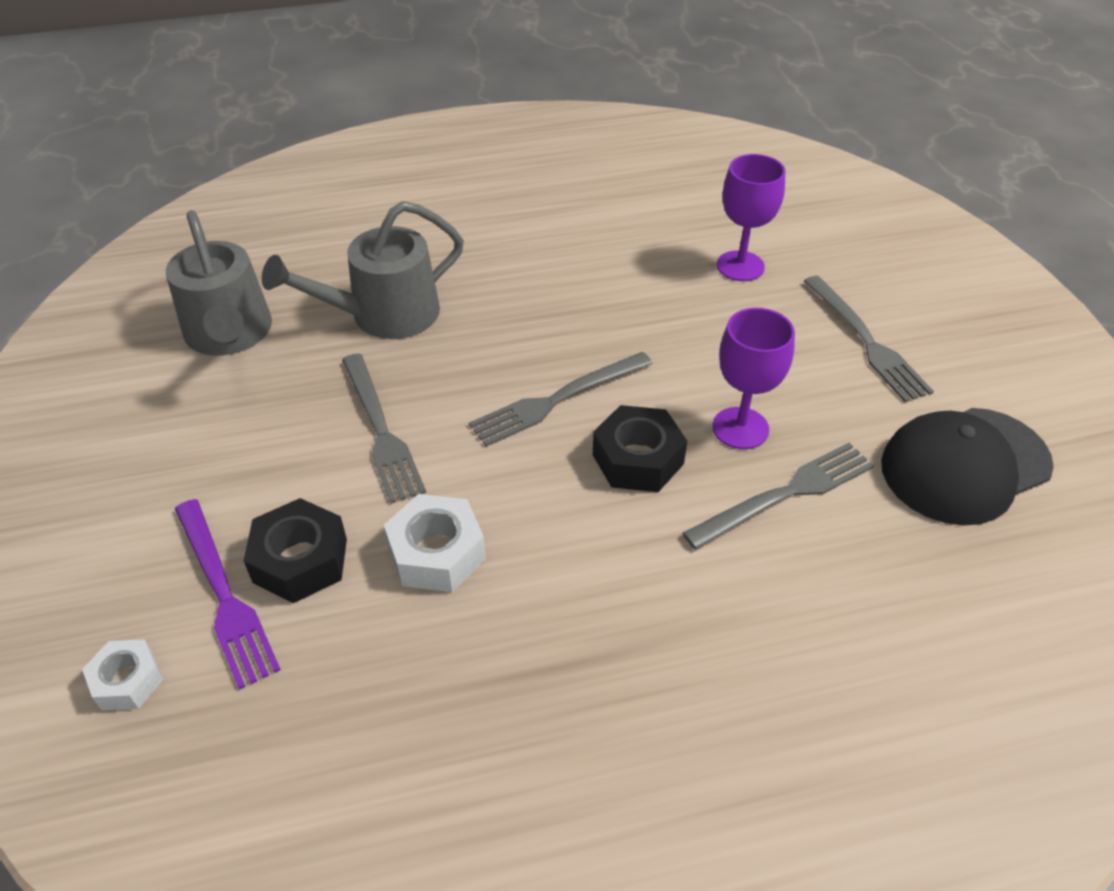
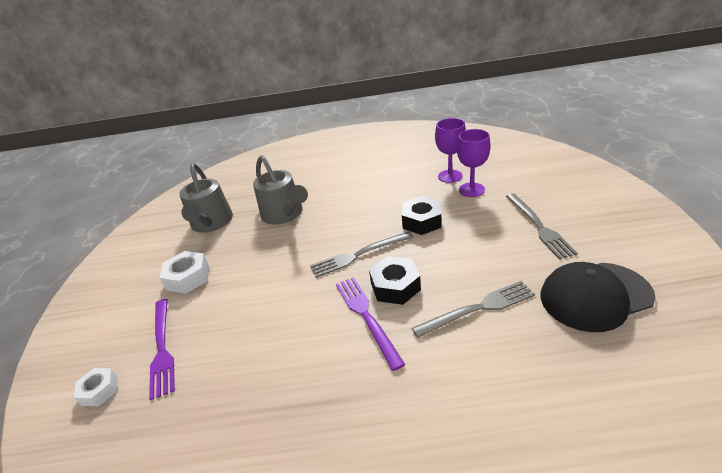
camera: 15 degrees right, 10 degrees down
black nut [243,498,347,603] -> black nut moved to [402,196,441,235]
grey watering can [262,201,464,339] -> grey watering can turned 105 degrees counterclockwise [253,155,308,224]
grey fork [342,353,426,504] -> none
white nut [384,494,486,592] -> white nut moved to [160,251,209,294]
purple goblet [712,308,795,449] -> purple goblet moved to [435,118,466,183]
none -> purple fork [336,277,405,371]

